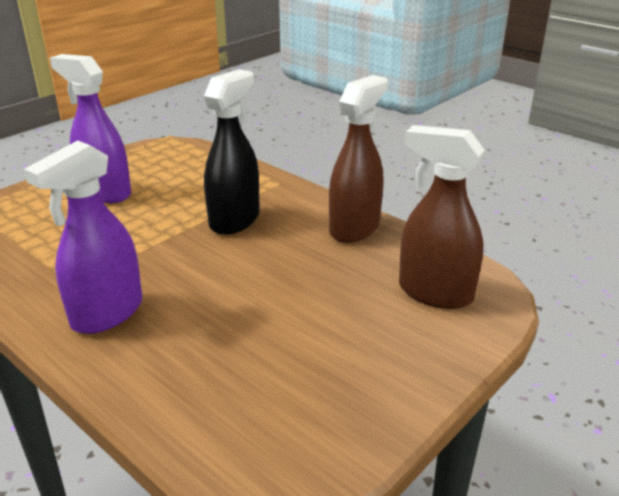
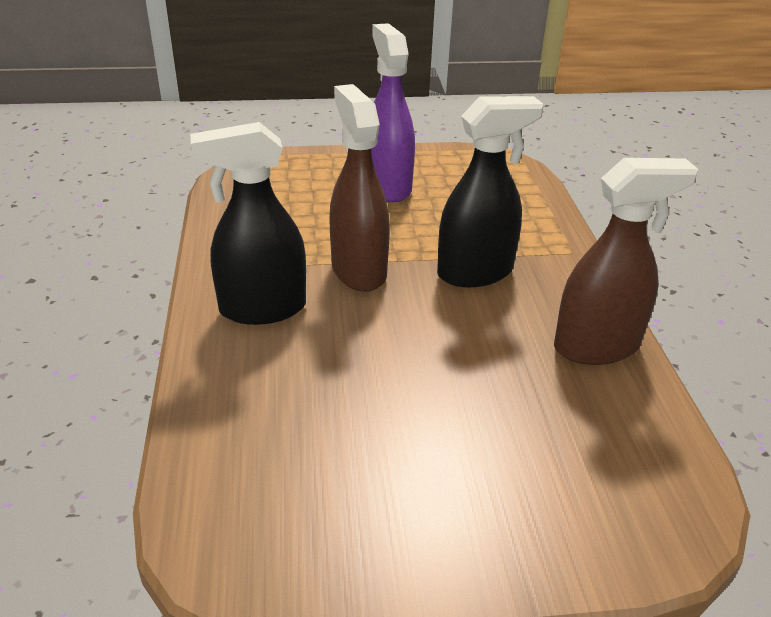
camera: 40 degrees right, 5 degrees up
purple spray bottle [24,140,142,334] -> black spray bottle [190,122,306,325]
brown spray bottle [399,125,484,309] -> brown spray bottle moved to [329,84,390,292]

